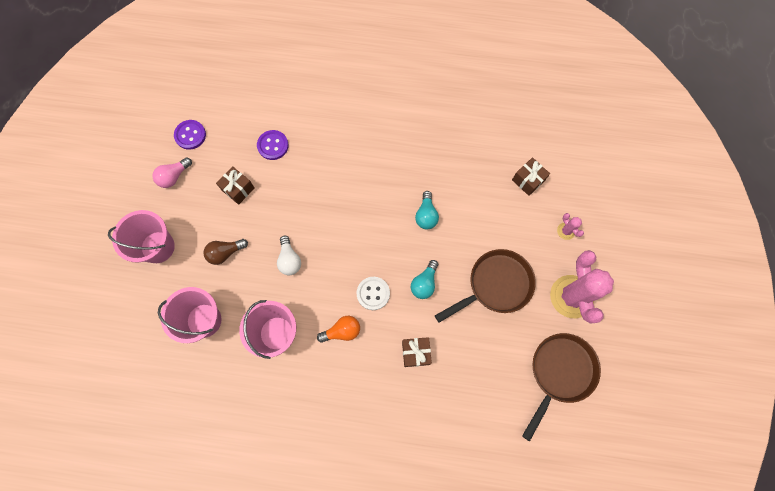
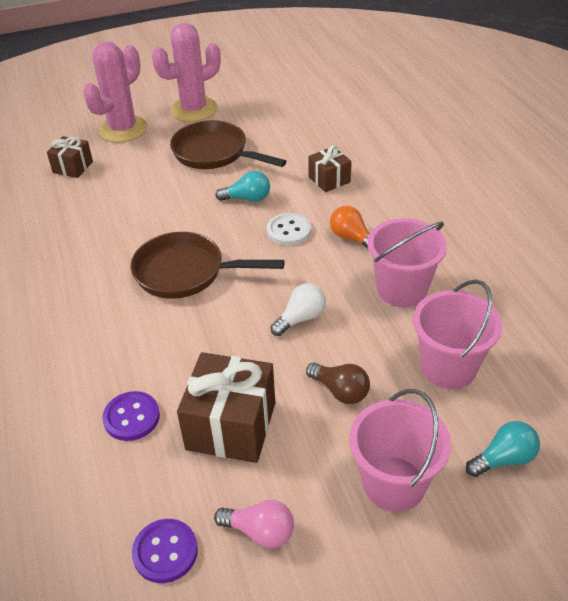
camera: 115 degrees left, 30 degrees down
brown gift [216,166,255,205] -> brown gift [177,352,275,463], size x1.76
turquoise light bulb [415,191,439,229] -> turquoise light bulb moved to [466,421,540,477]
brown pan [522,333,601,441] -> brown pan moved to [131,232,285,299]
pink cactus [557,213,584,240] -> pink cactus [83,42,147,143], size x2.31

